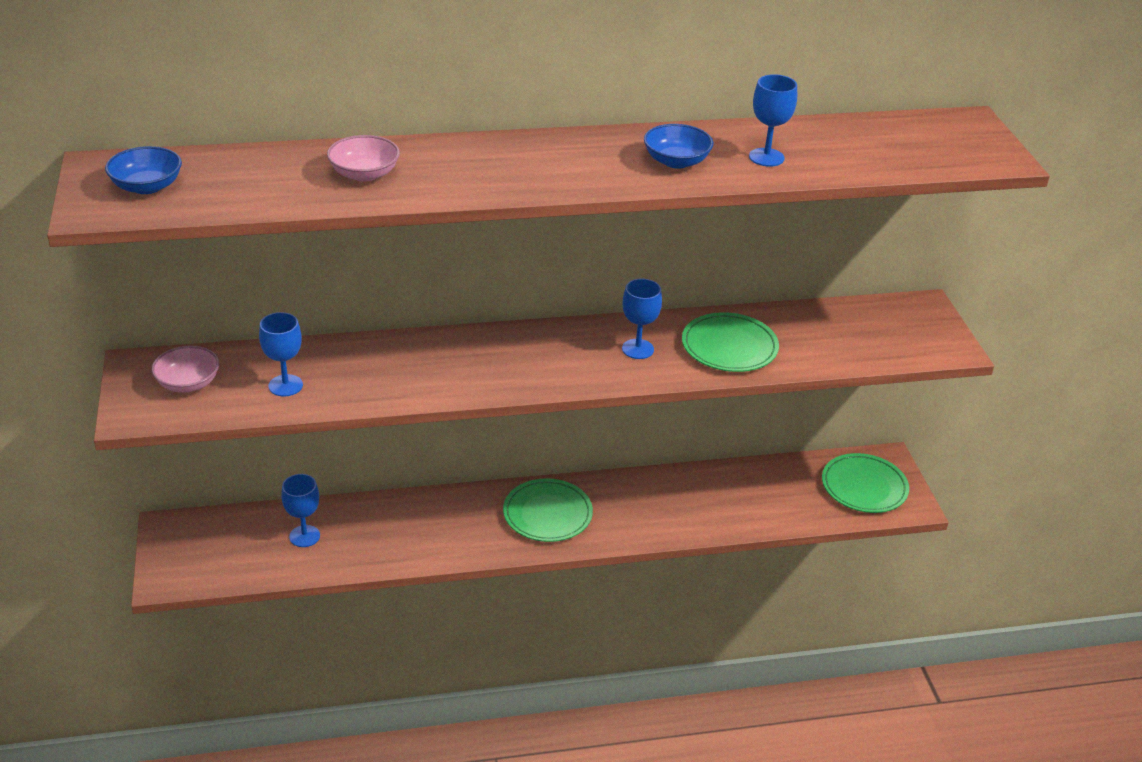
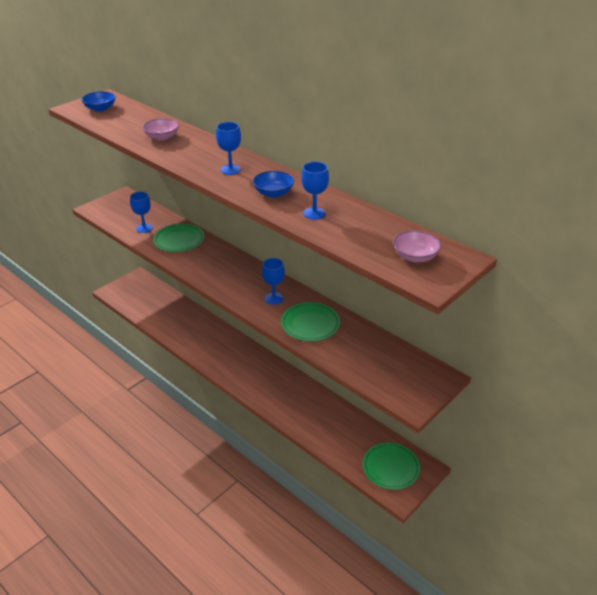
camera: 55 degrees right, 0 degrees up
pink bowl [151,346,219,393] -> pink bowl moved to [393,230,441,262]
blue goblet [281,474,320,547] -> blue goblet moved to [216,122,241,175]
green plate [503,478,593,542] -> green plate moved to [153,224,204,252]

